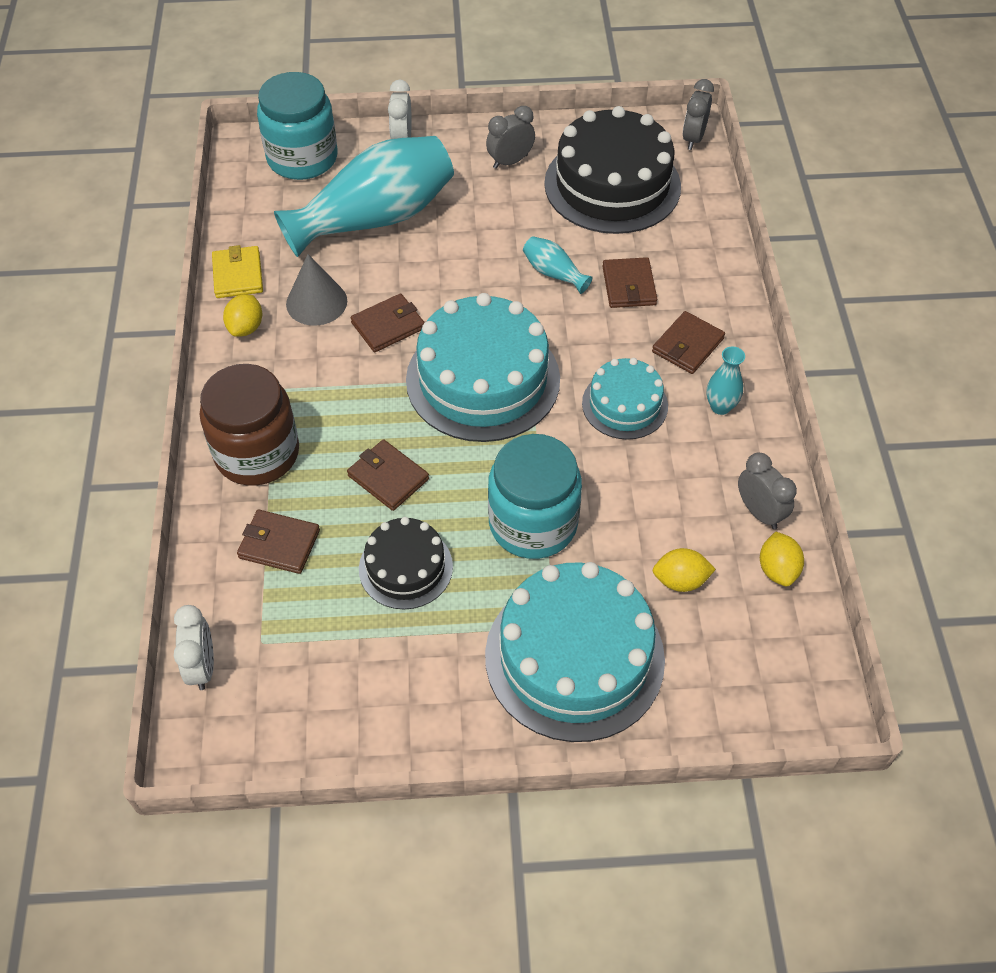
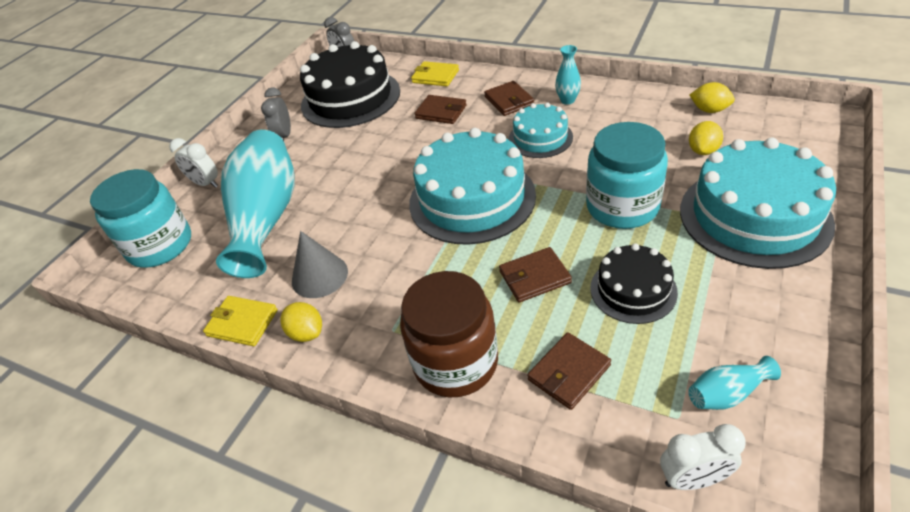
camera: 55 degrees left, 10 degrees down
white clock [174,605,214,690] -> white clock turned 150 degrees clockwise [660,424,746,490]
brown wallet [351,293,425,352] -> none
turquoise vase [523,236,593,294] -> turquoise vase moved to [688,356,781,410]
grey clock [738,453,797,529] -> none
none -> yellow wallet [411,61,459,86]

